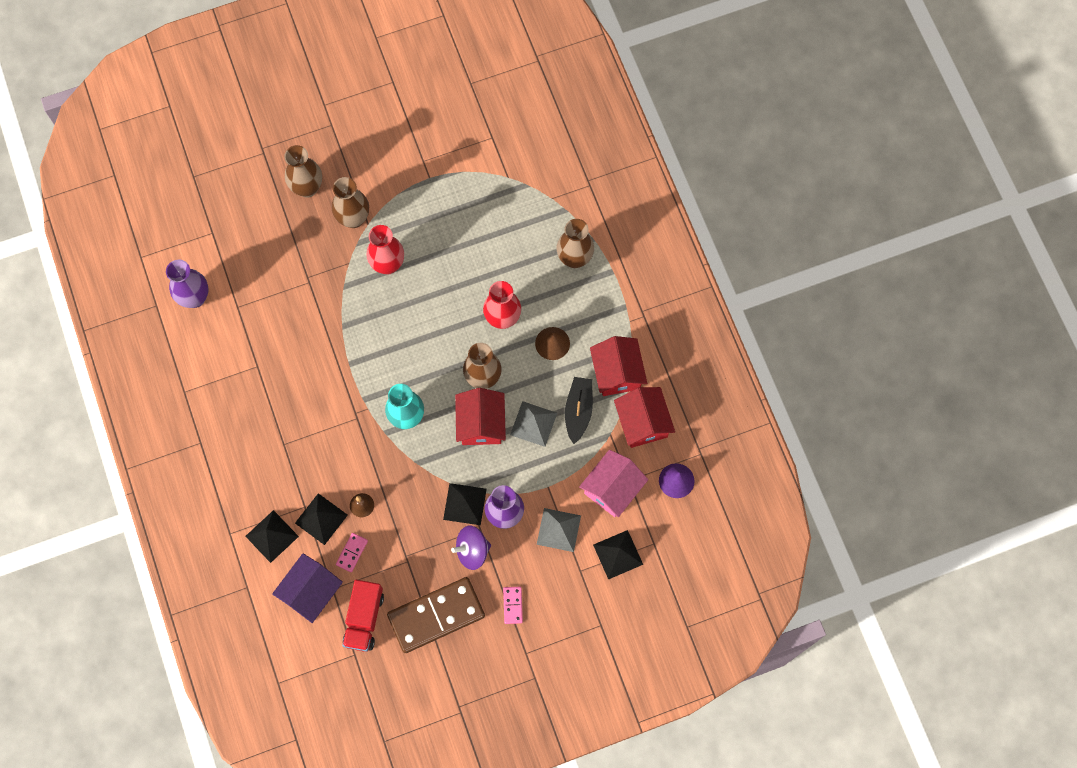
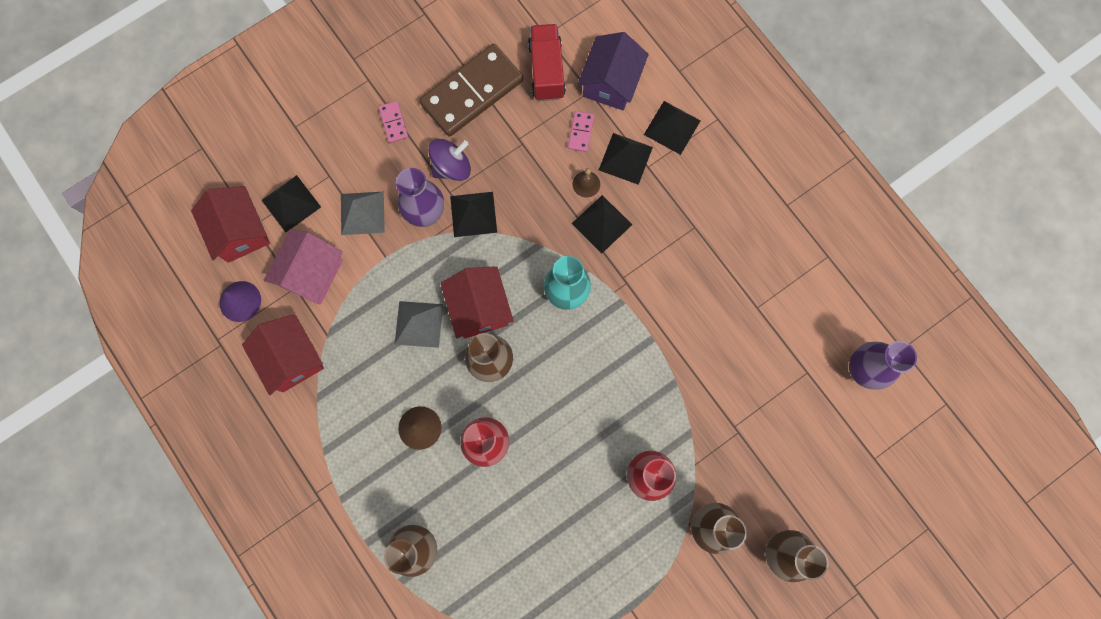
camera: 165 degrees right, 5 degrees up
black boat [565,377,593,444] -> none
red house [590,336,647,396] -> red house moved to [191,186,270,263]
none -> black pyramid [571,195,632,253]

